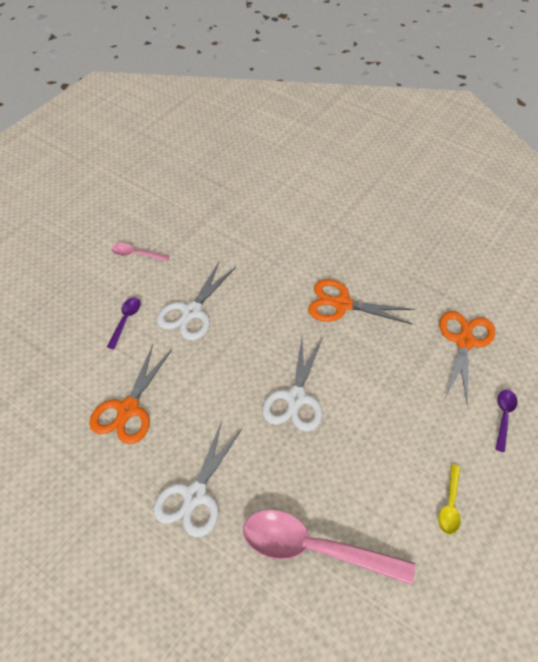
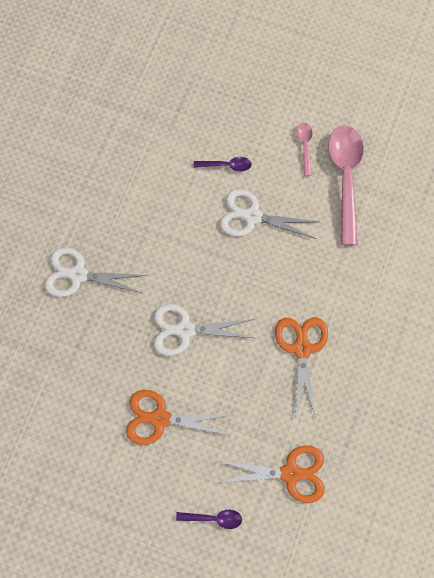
camera: 75 degrees right, 20 degrees up
orange scissors [89,345,172,444] -> orange scissors moved to [126,390,230,445]
pink spoon [243,510,415,585] -> pink spoon moved to [328,126,364,246]
yellow spoon [438,464,461,534] -> none

